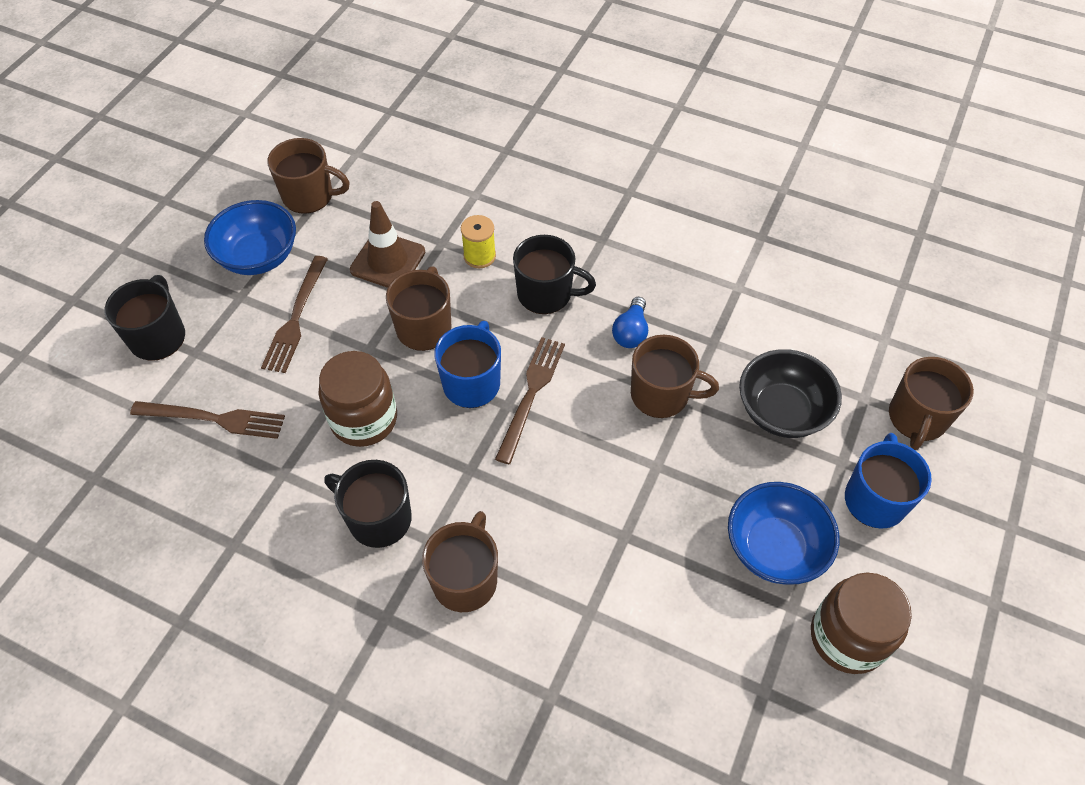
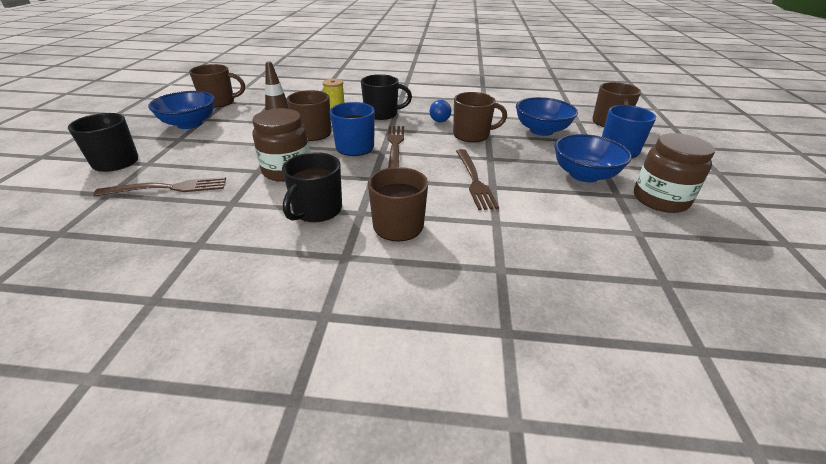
camera: 20 degrees left, 20 degrees down
brown fork [261,256,328,373] -> brown fork moved to [456,149,499,210]
black mug [325,460,412,548] -> black mug turned 75 degrees counterclockwise [282,152,342,222]
black bowl [739,349,842,438] -> blue bowl [516,97,578,136]

